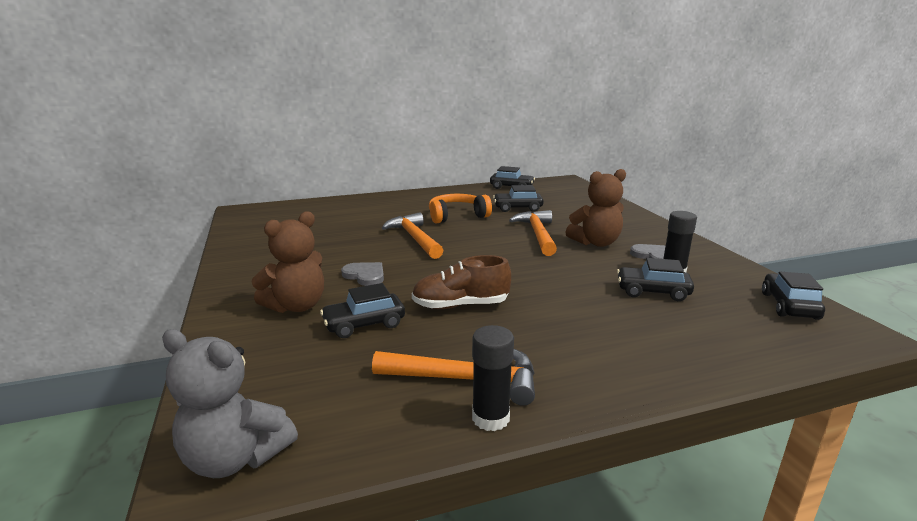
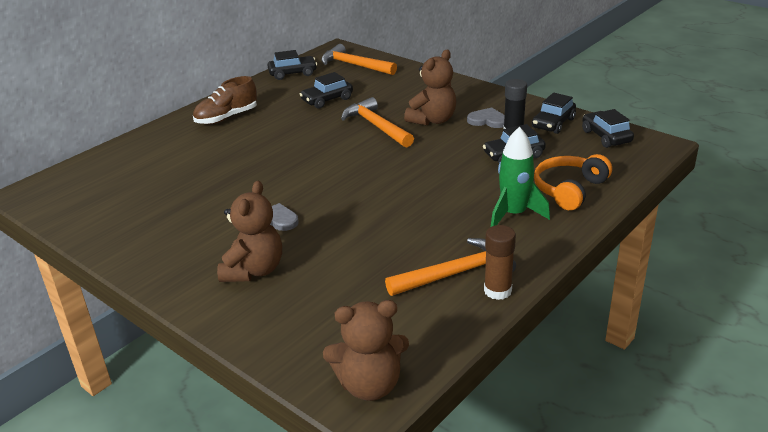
camera: 30 degrees left, 10 degrees up
grey teddy bear [162,329,298,478] -> brown teddy bear [323,300,409,401]
black car [320,283,405,338] -> black car moved to [532,93,576,134]
orange hammer [382,212,444,259] -> orange hammer moved to [321,44,397,75]
brown shoe [412,255,511,309] -> brown shoe moved to [193,76,257,125]
orange headphones [429,194,492,224] -> orange headphones moved to [534,154,612,210]
black glue stick [472,325,514,431] -> brown glue stick [484,225,516,300]
none -> green rocket [491,126,550,227]

